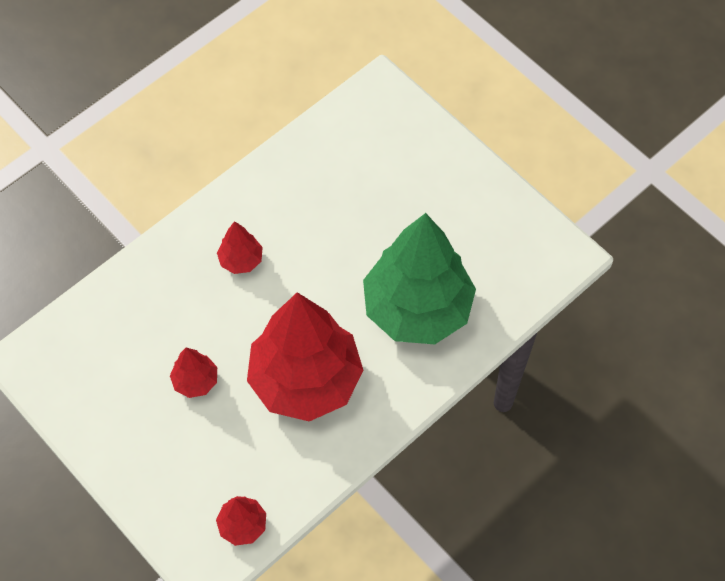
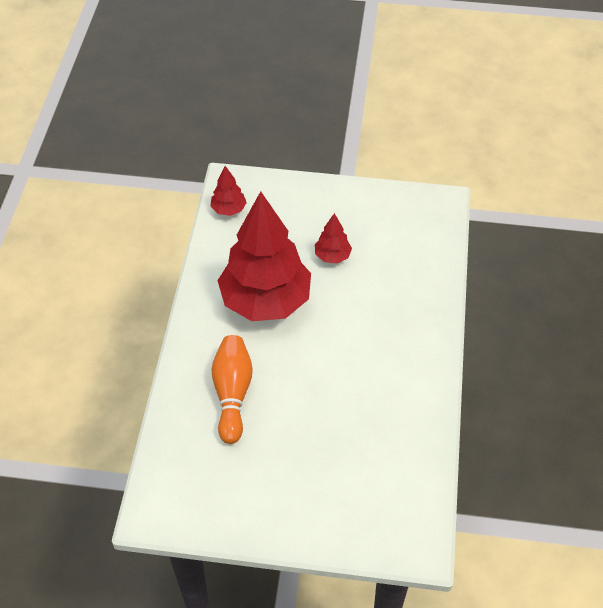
camera: 140 degrees right, 10 degrees down
red tree [217,221,263,274] -> none
green tree [363,213,476,344] -> orange bowling pin [212,335,253,444]

